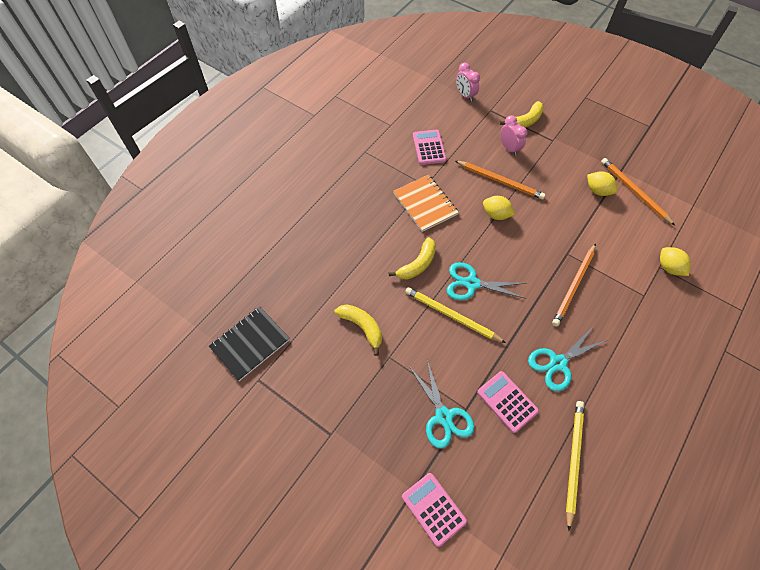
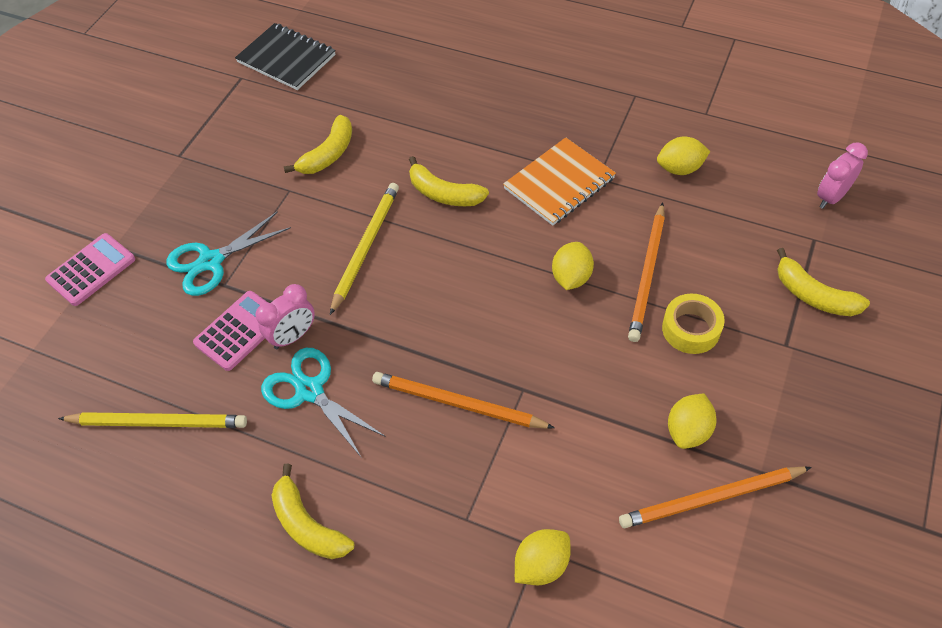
camera: 80 degrees right, 5 degrees down
pink calculator [413,130,447,165] -> yellow lemon [657,136,710,175]
turquoise scissors [447,262,526,300] -> none
pink clock [501,115,527,156] -> pink clock moved to [255,284,315,349]
orange pencil [601,158,675,226] -> orange pencil turned 150 degrees counterclockwise [619,467,812,528]
none -> yellow banana [271,464,354,559]
none -> yellow tape [662,294,725,354]

